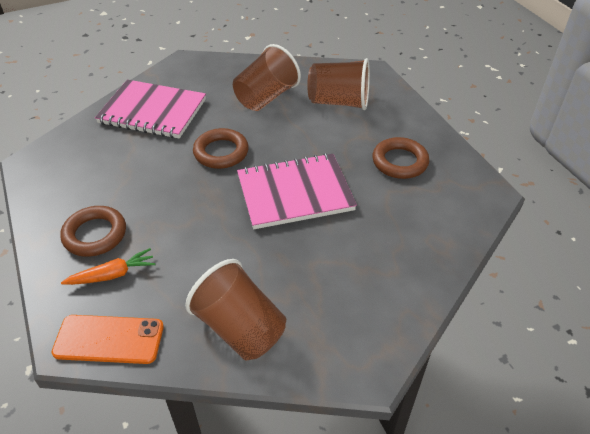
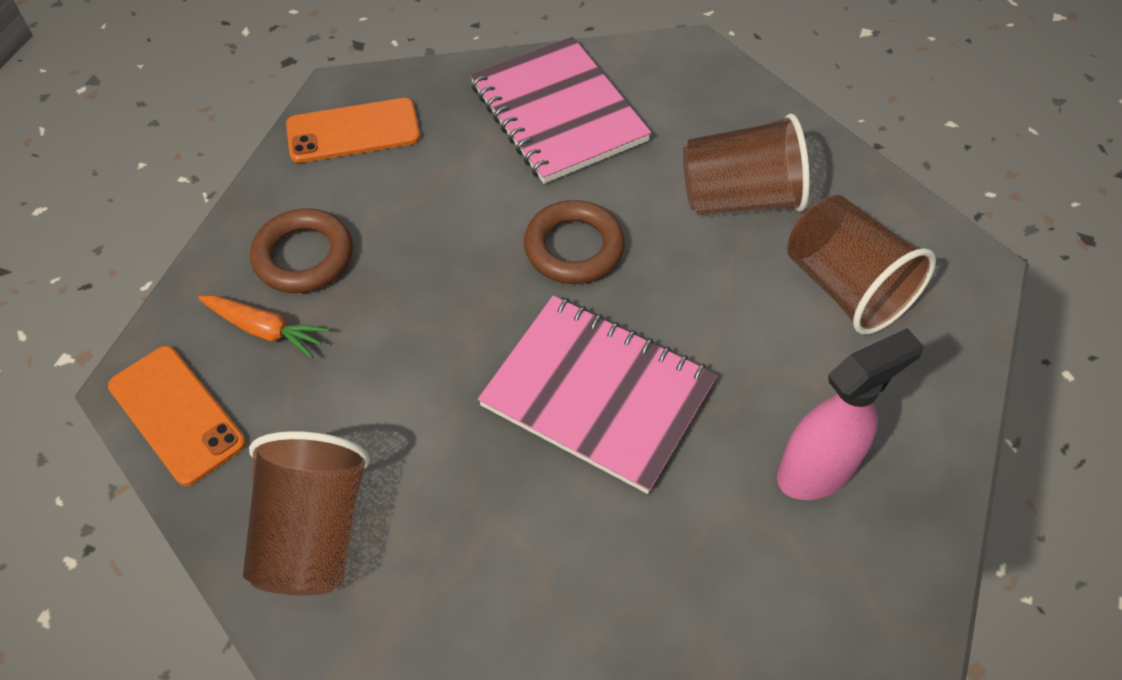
camera: 45 degrees right, 10 degrees up
brown ring [373,137,429,179] -> pink spray bottle [777,328,923,500]
none -> orange phone [286,98,420,163]

